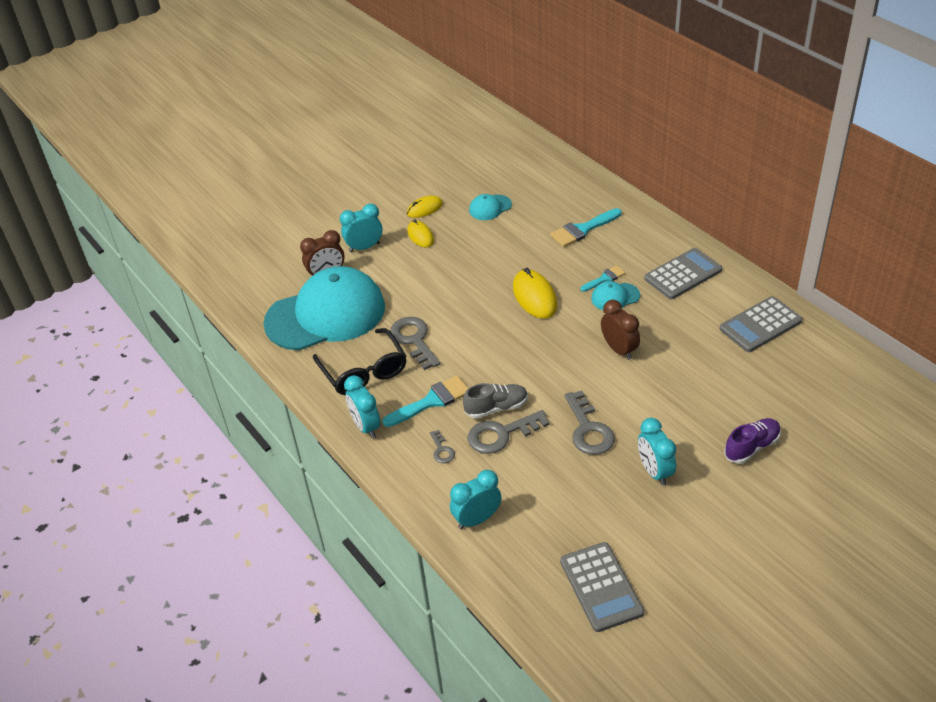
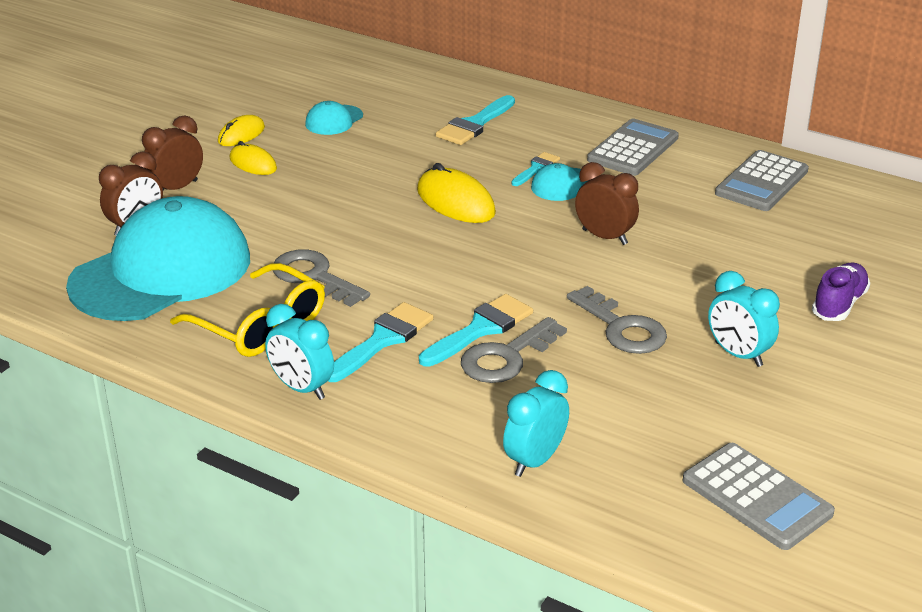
camera: 25 degrees left, 10 degrees down
black glasses [313,328,407,395] -> yellow glasses [170,263,325,357]
turquoise clock [340,204,382,252] -> brown clock [142,115,203,190]
grey key [430,430,455,463] -> none
grey shoe [463,383,528,419] -> turquoise brush [419,294,533,367]

